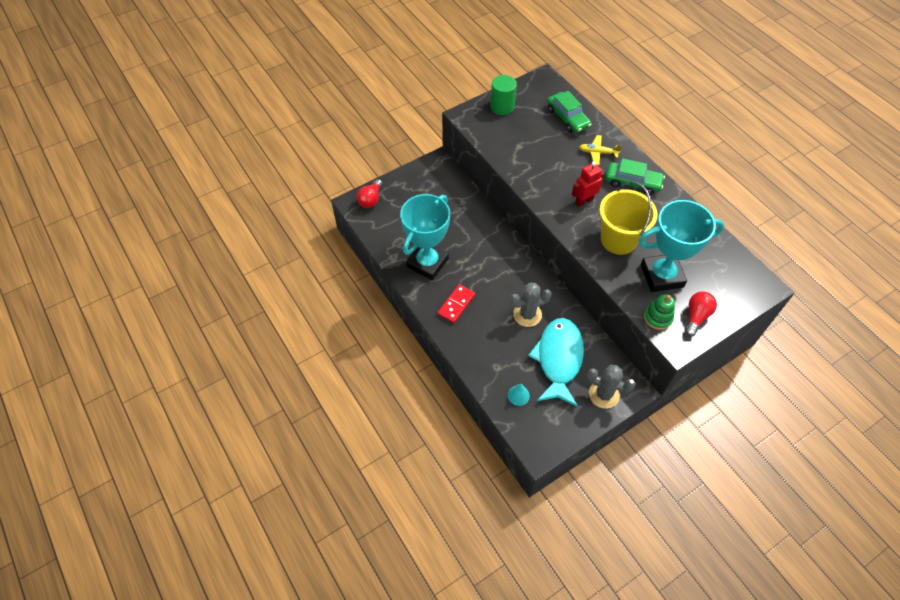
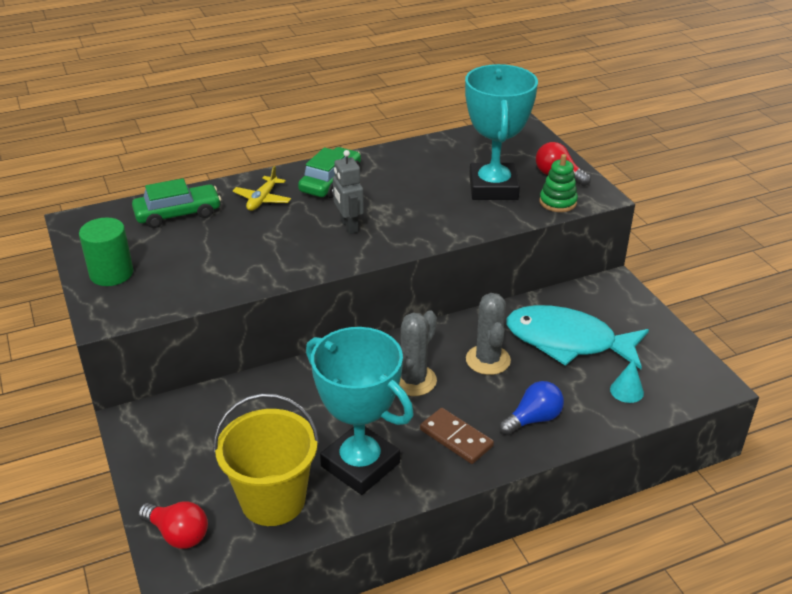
camera: 80 degrees left, 20 degrees down
red domino [437,284,475,323] -> brown domino [420,408,494,464]
red robot [572,161,603,207] -> grey robot [333,150,364,234]
grey cactus [587,365,636,409] -> grey cactus moved to [399,310,437,396]
yellow bucket [599,181,658,255] -> yellow bucket moved to [214,393,319,526]
none -> blue light bulb [499,381,564,436]

